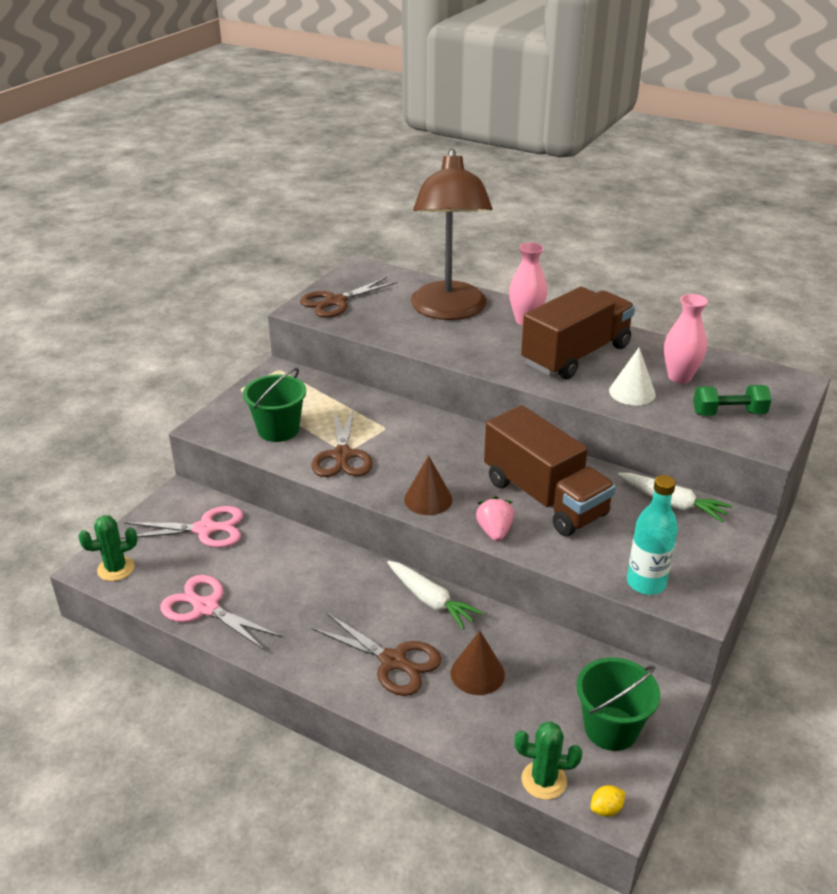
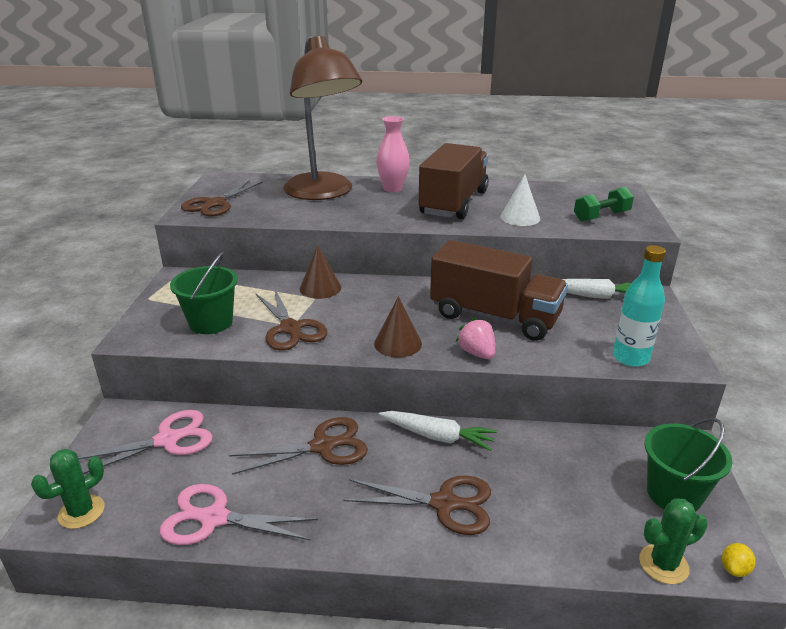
camera: 25 degrees left, 5 degrees down
brown cone [451,631,505,695] -> brown cone moved to [300,245,341,299]
pink vase [664,294,708,383] -> none
none -> brown scissors [229,417,368,475]

